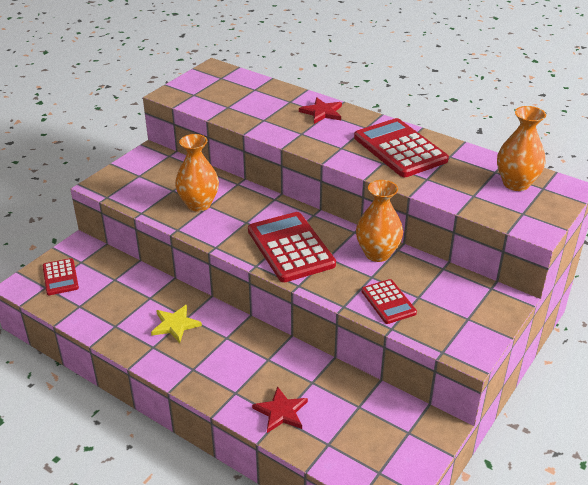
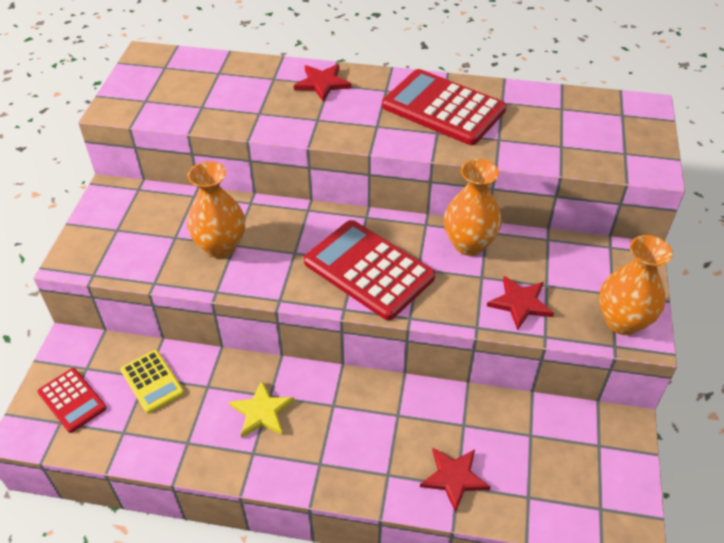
camera: 25 degrees left, 10 degrees up
red calculator [361,279,417,324] -> red star [487,276,554,330]
orange vase [497,106,546,191] -> orange vase moved to [599,235,673,335]
none -> yellow calculator [120,350,184,413]

